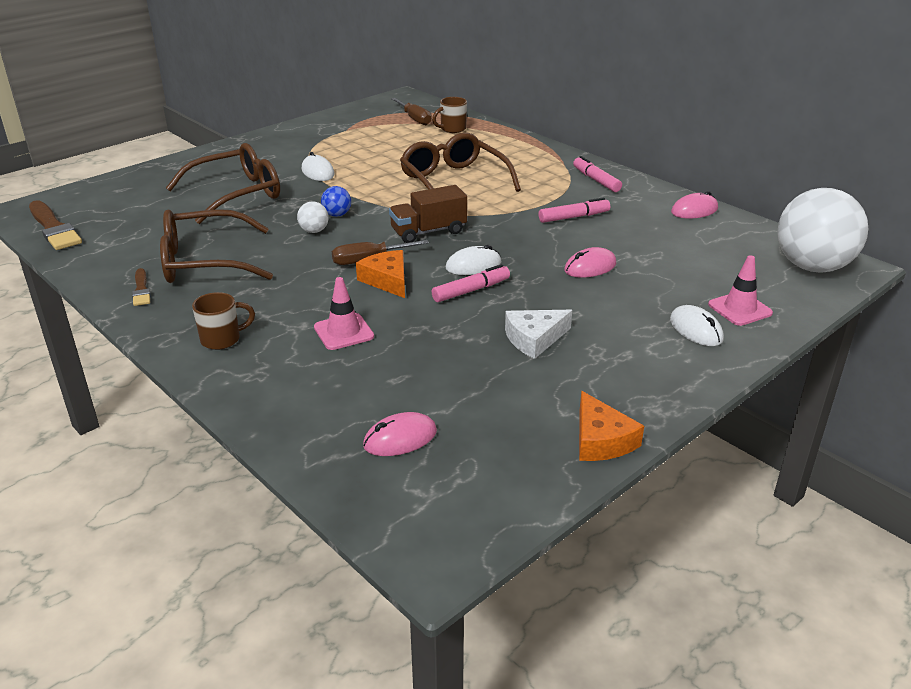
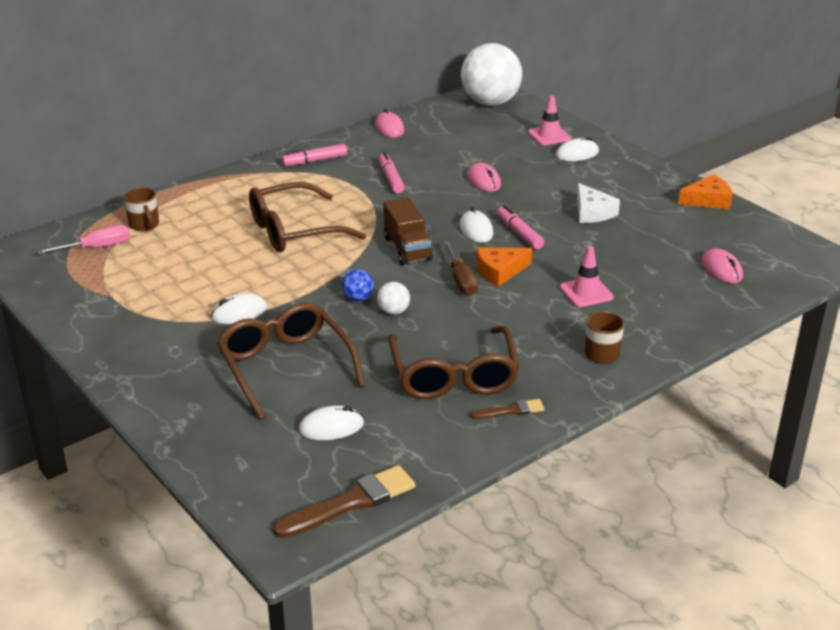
camera: 85 degrees left, 0 degrees up
brown screwdriver [391,98,432,125] -> pink screwdriver [37,225,130,255]
none -> white mouse [299,406,364,440]

